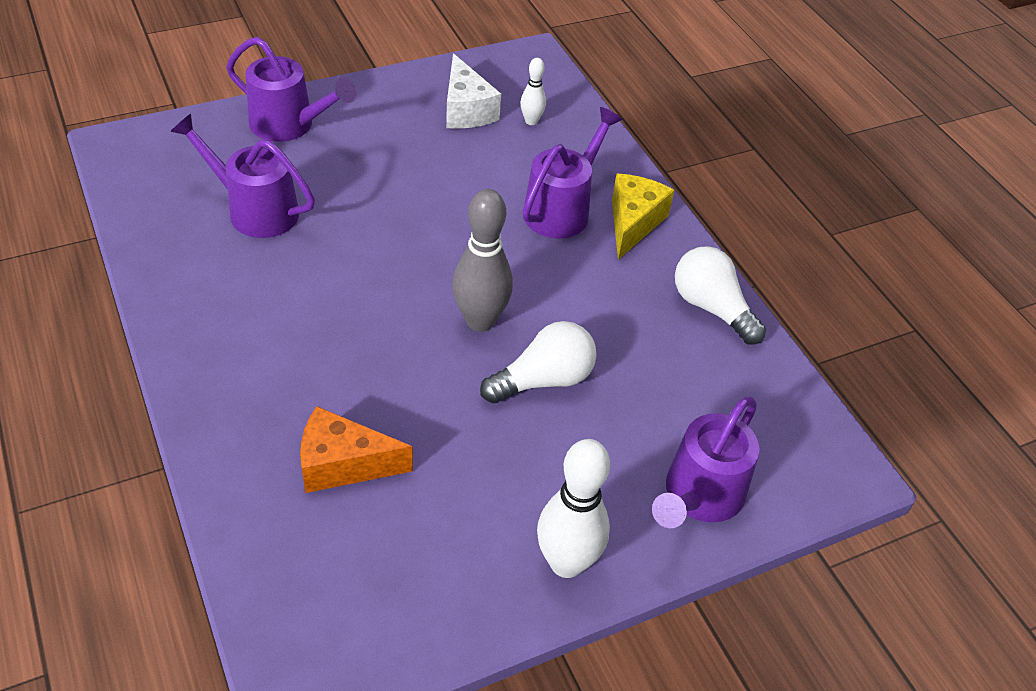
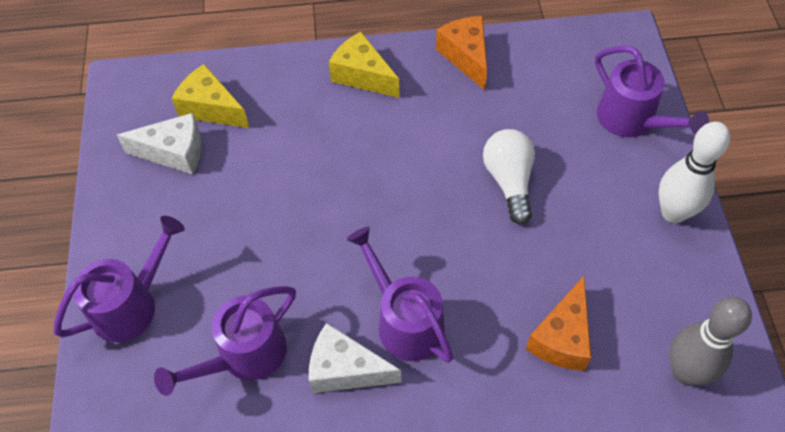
camera: 65 degrees left, 10 degrees up
grey bowling pin [452,189,513,332] -> grey bowling pin moved to [669,297,752,385]
white bowling pin [520,58,546,125] -> yellow cheese [172,64,249,128]
purple watering can [522,107,622,239] -> purple watering can moved to [347,226,453,363]
white light bulb [675,246,766,345] -> orange cheese [436,16,487,90]
none -> white cheese [309,323,401,393]

